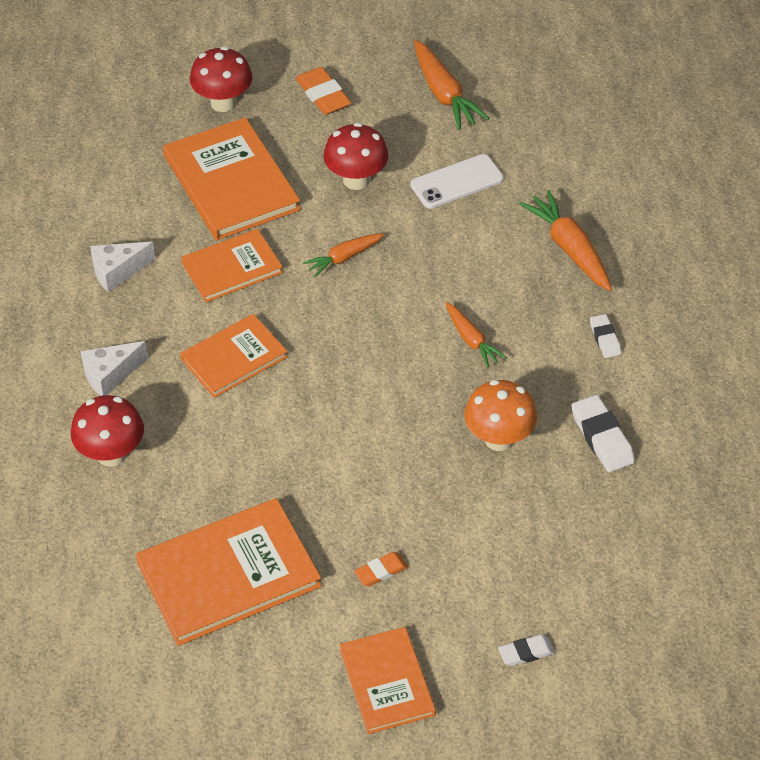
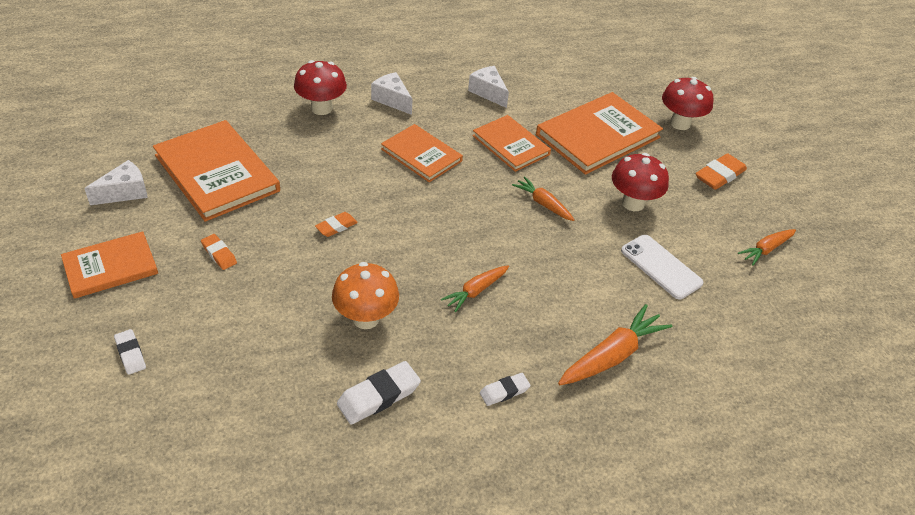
camera: 75 degrees right, 5 degrees down
orange carrot [414,40,489,130] -> orange carrot [738,229,796,265], size x0.62
none -> white cheese [84,160,148,205]
none -> orange eraser [315,212,358,237]

